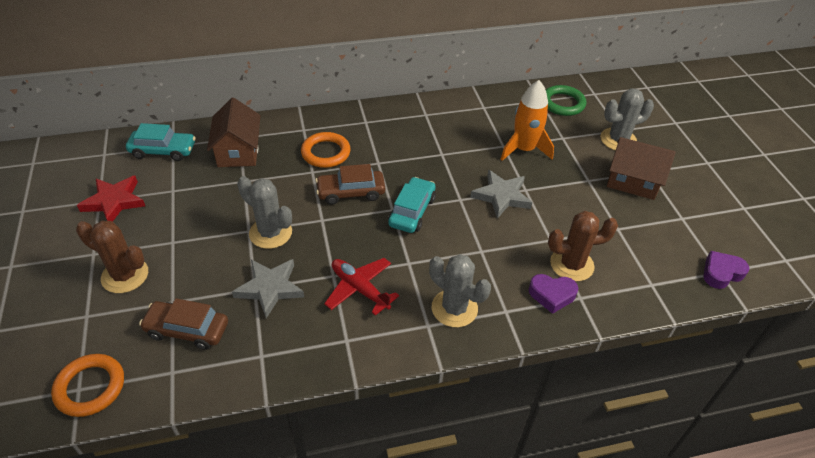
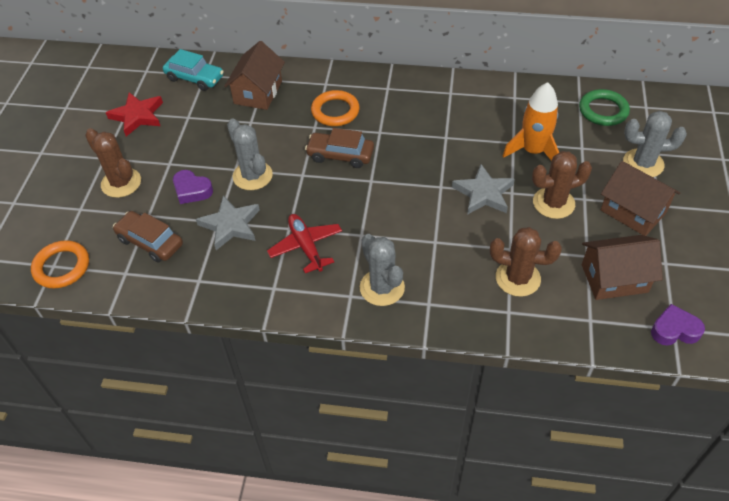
camera: 25 degrees right, 5 degrees up
turquoise car [388,177,436,233] -> none
purple heart [529,274,578,314] -> purple heart moved to [173,170,213,204]
none -> brown cactus [532,151,592,219]
none -> brown house [582,235,663,300]

